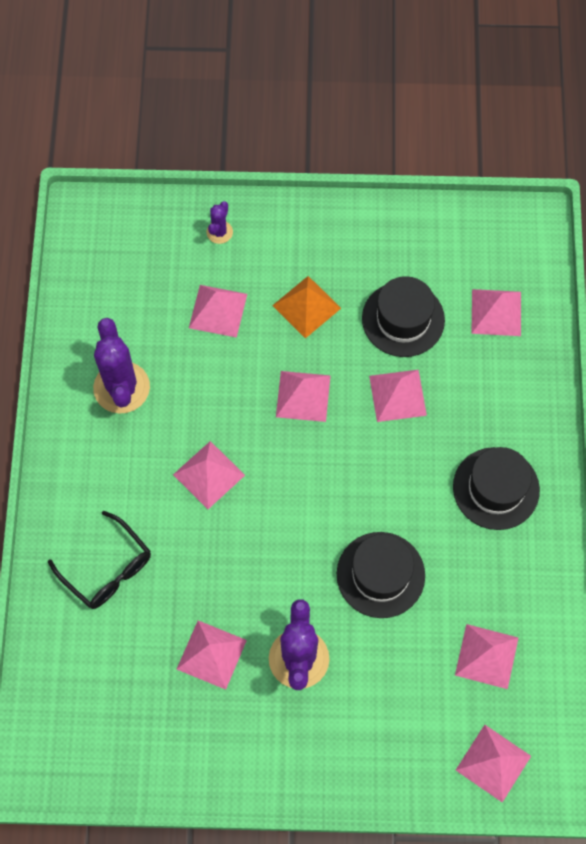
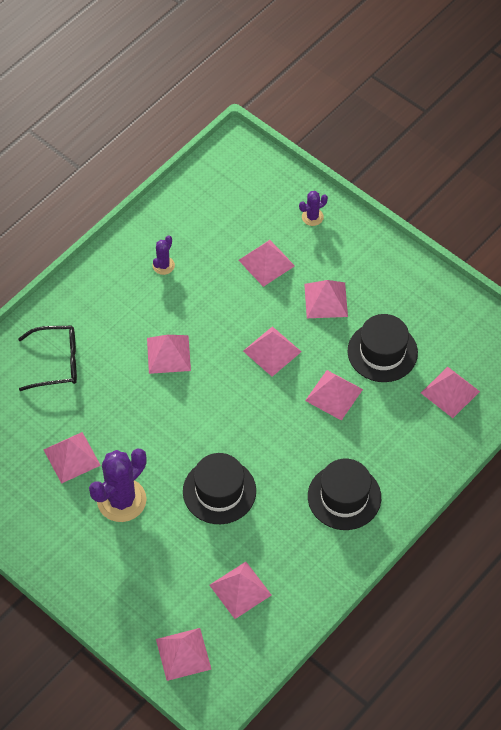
camera: 40 degrees right, 10 degrees down
black glasses [48,511,151,609] -> black glasses turned 90 degrees counterclockwise [18,326,77,391]
purple cactus [93,318,150,414] -> purple cactus [152,235,175,275], size x0.49
orange pyramid [272,276,341,339] -> pink pyramid [304,280,348,318]

